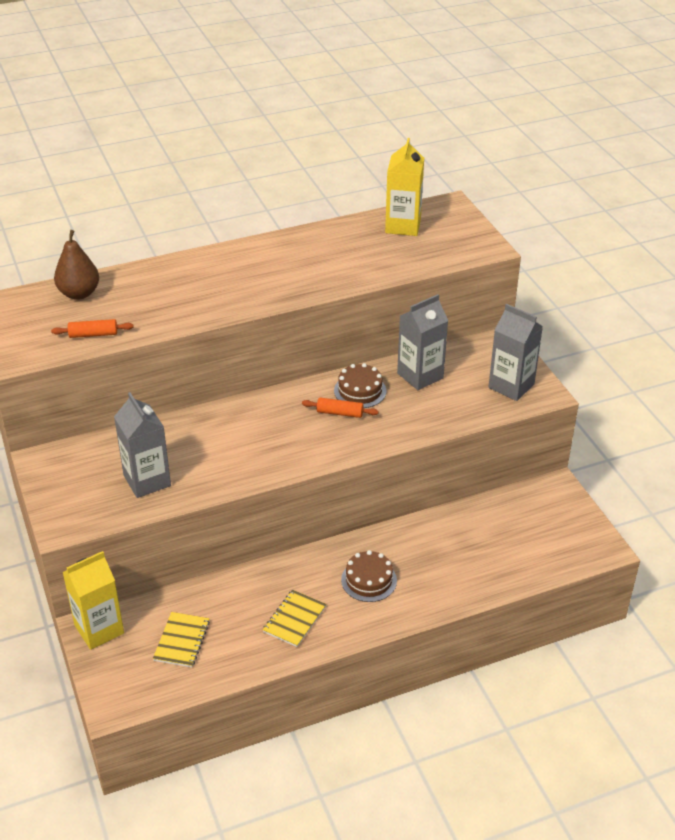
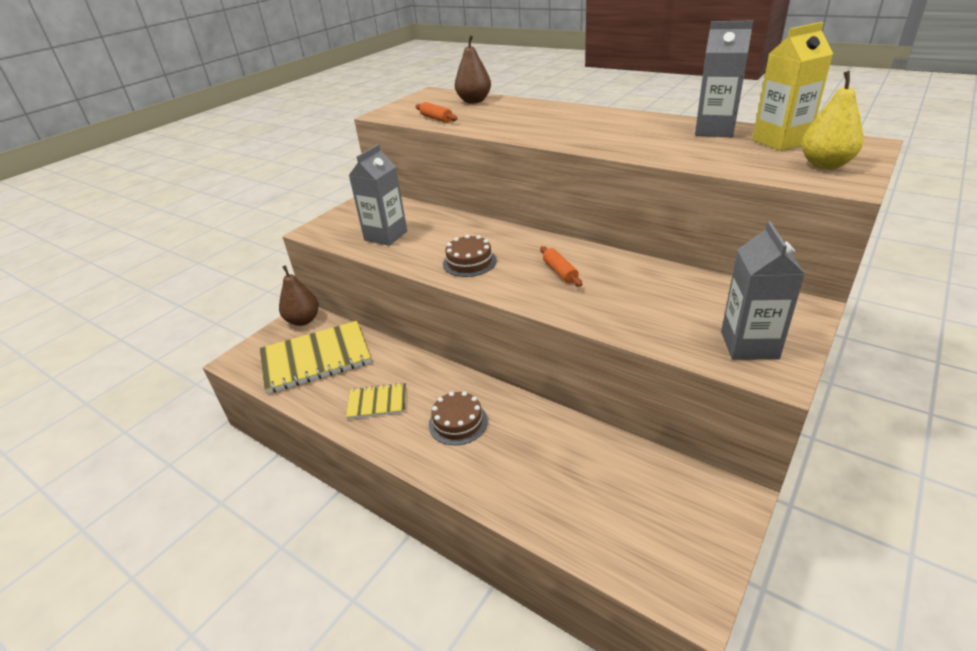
camera: 60 degrees right, 5 degrees down
yellow carton [62,551,124,650] -> brown pear [279,265,319,326]
yellow notebook [153,612,210,667] -> yellow notebook [259,321,371,394], size x1.95
brown cake [334,363,386,408] -> brown cake moved to [443,235,497,277]
grey carton [397,294,448,390] -> grey carton moved to [695,21,753,137]
none -> yellow pear [801,71,864,169]

